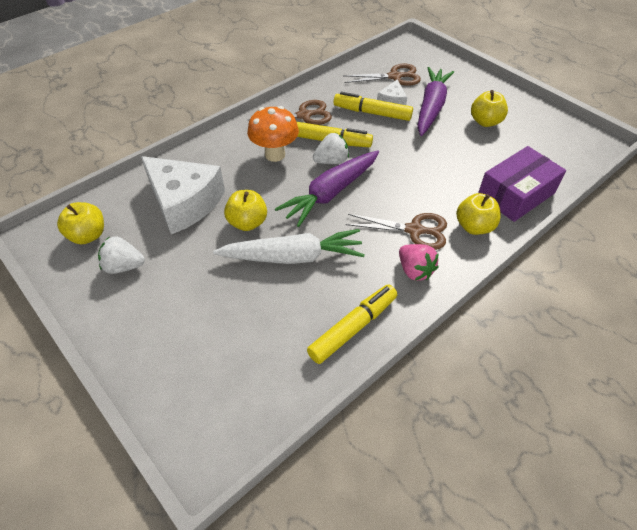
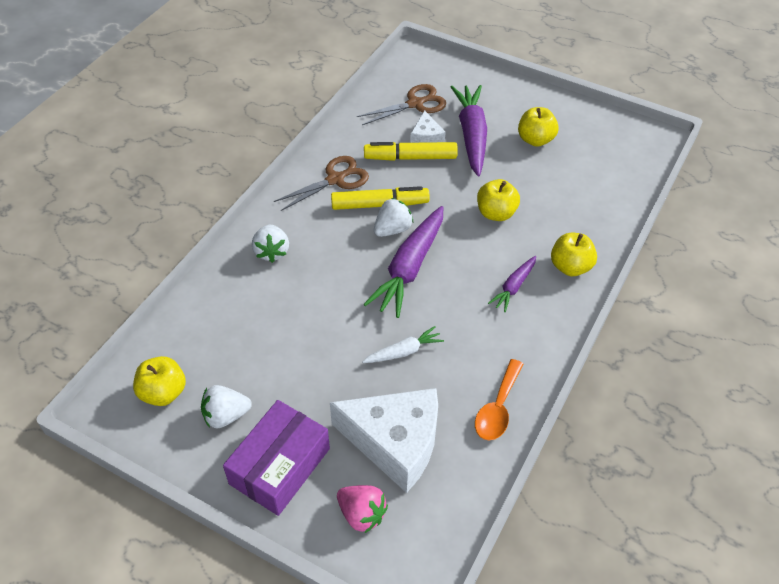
camera: 20 degrees left, 0 degrees up
white cheese [141,156,225,234] -> white cheese moved to [330,388,438,493]
white carrot [213,229,365,264] -> white carrot [362,326,444,363], size x0.52
yellow apple [224,190,267,231] -> yellow apple moved to [477,179,520,221]
orange mushroom [247,106,299,162] -> none
yellow marker [307,284,397,364] -> orange spoon [475,359,523,440]
brown scissors [346,213,447,250] -> purple carrot [488,256,536,312]
pink strawberry [399,244,439,281] -> pink strawberry moved to [337,485,388,533]
purple box [478,146,566,222] -> purple box moved to [223,400,330,516]
none -> white strawberry [252,225,289,263]

